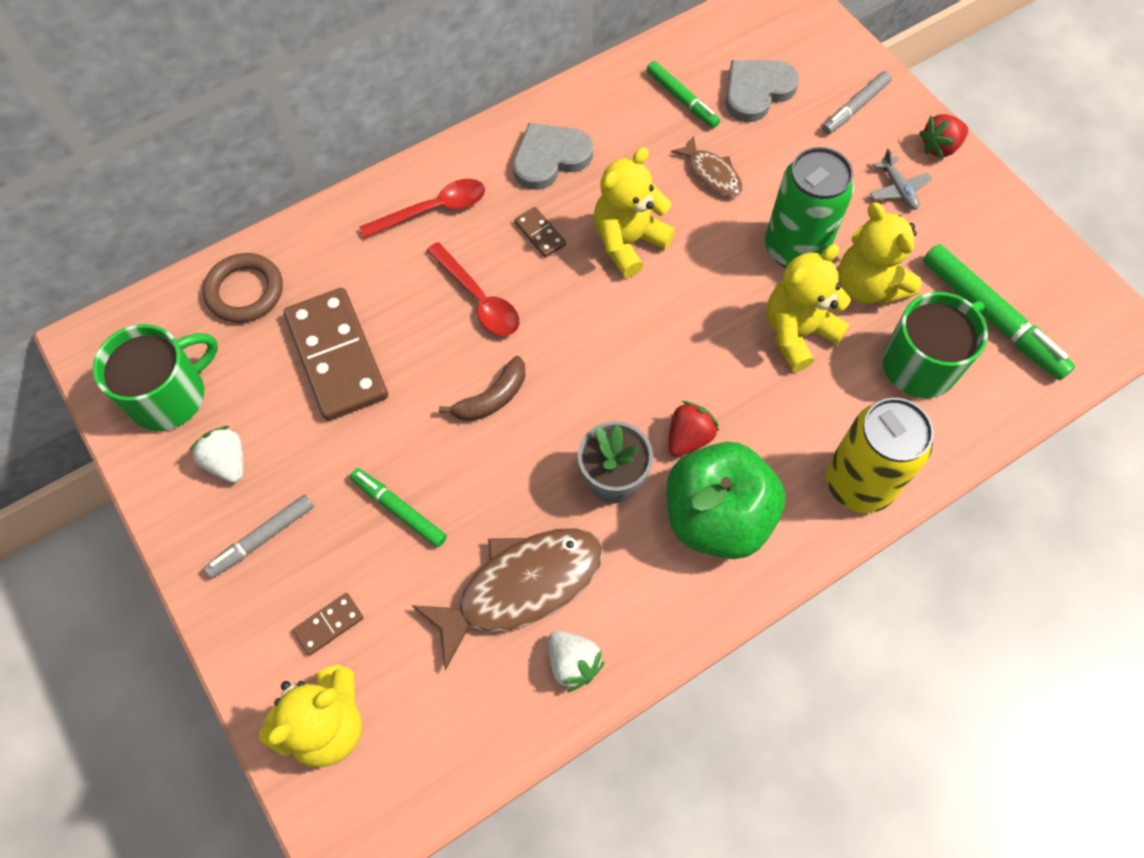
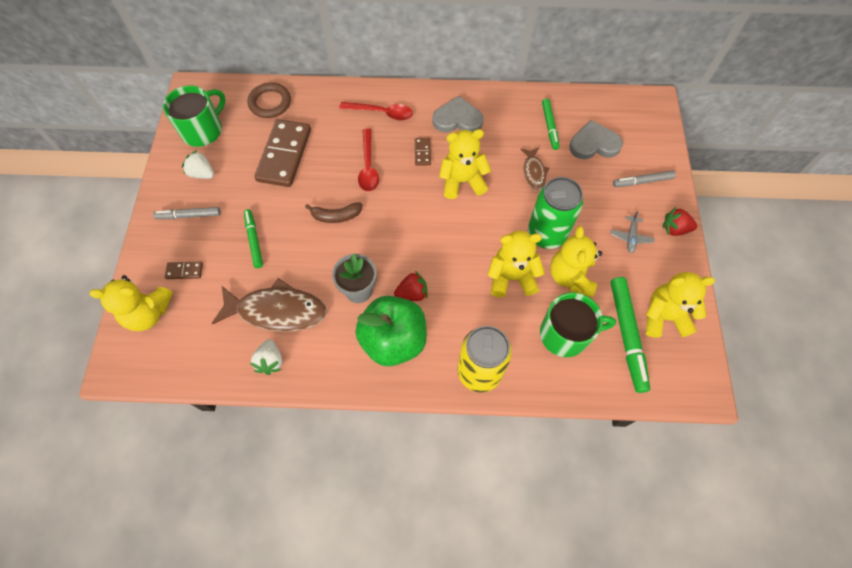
camera: 35 degrees right, 0 degrees up
green mug [93,324,218,431] -> green mug turned 45 degrees counterclockwise [163,85,225,147]
white strawberry [189,426,243,483] -> white strawberry turned 60 degrees counterclockwise [182,150,214,179]
none -> yellow teddy bear [646,272,715,338]

